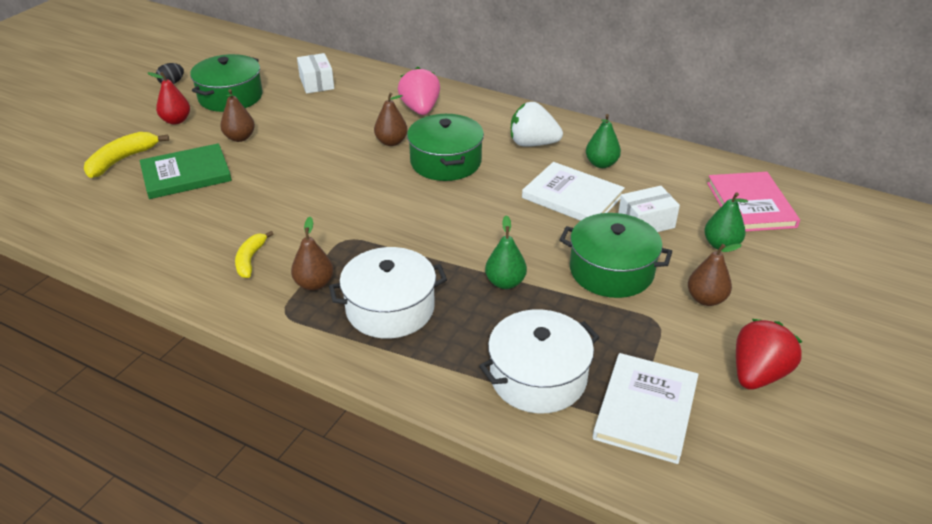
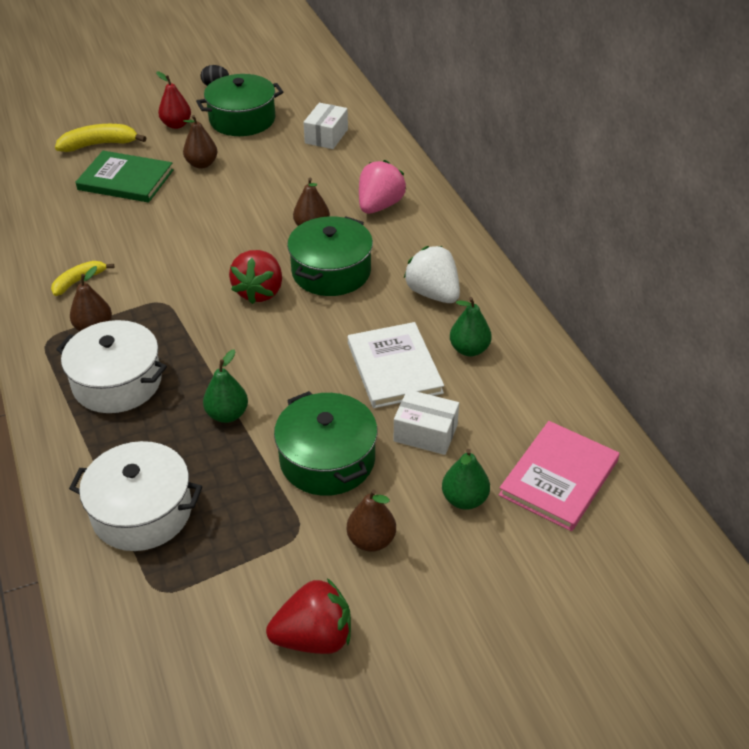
camera: 40 degrees right, 5 degrees up
white book [593,353,699,464] -> none
none -> red strawberry [229,250,282,304]

